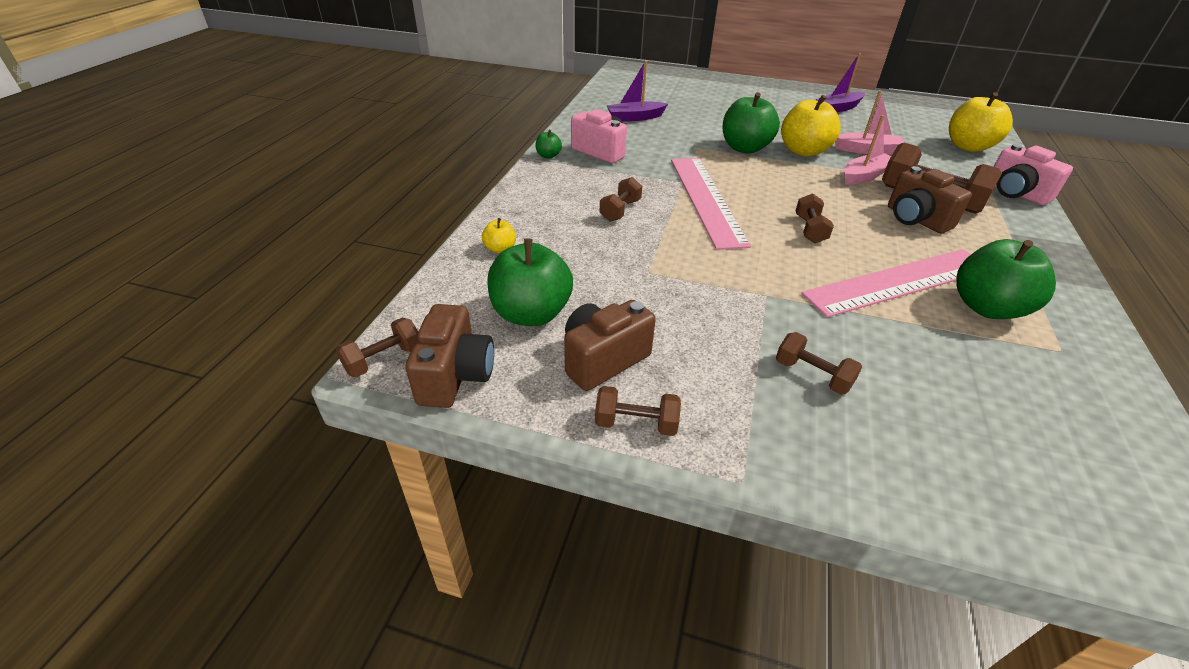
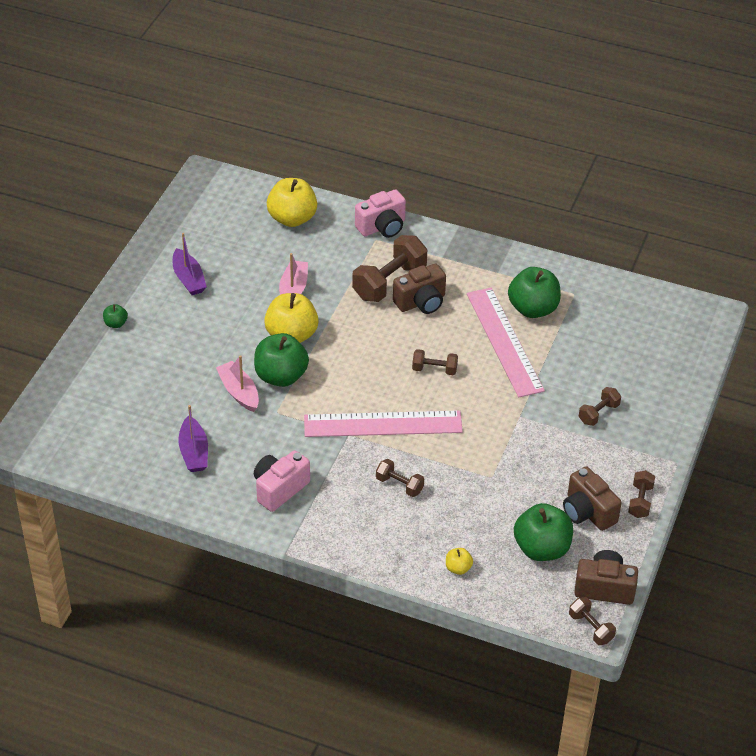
camera: 85 degrees left, 5 degrees up
green apple [535,130,562,159] -> green apple moved to [103,304,128,328]
pink boat [844,115,891,185] -> pink boat moved to [216,355,259,412]

